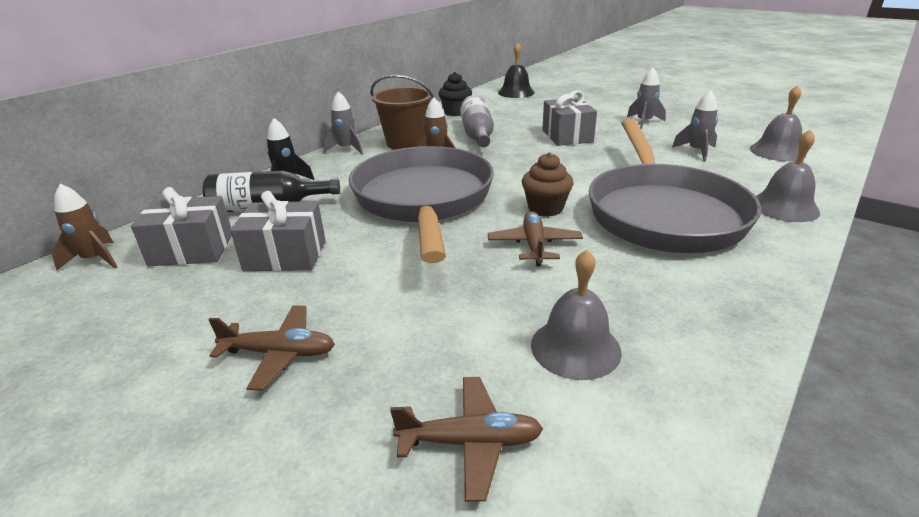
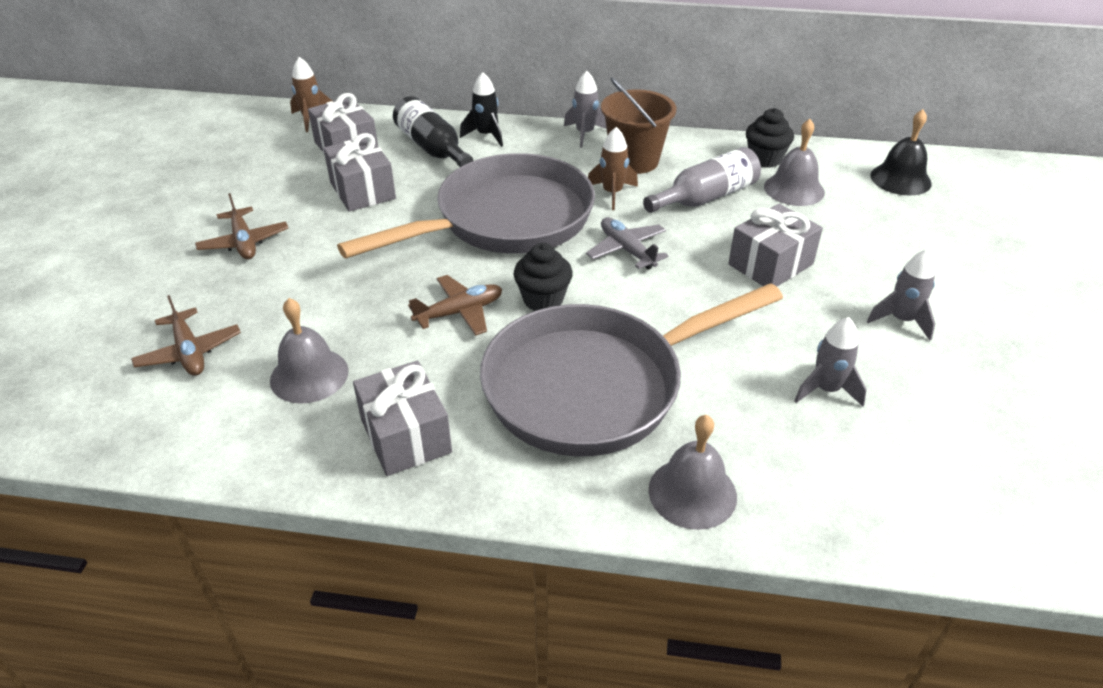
camera: 60 degrees right, 10 degrees up
brown cupcake [522,152,574,217] -> black cupcake [514,243,573,311]
grey bell [750,85,806,162] -> grey bell moved to [764,119,825,206]
none -> grey gift [353,360,452,476]
none -> grey plane [586,217,669,269]

